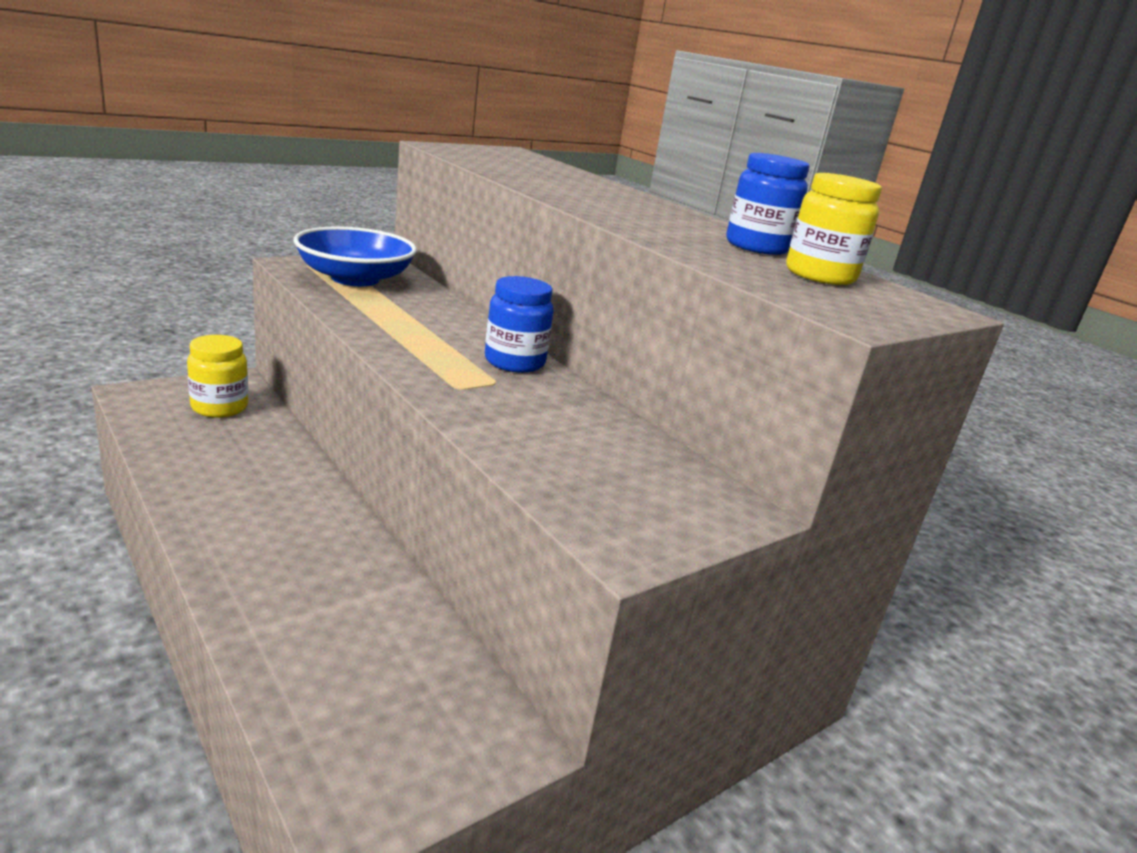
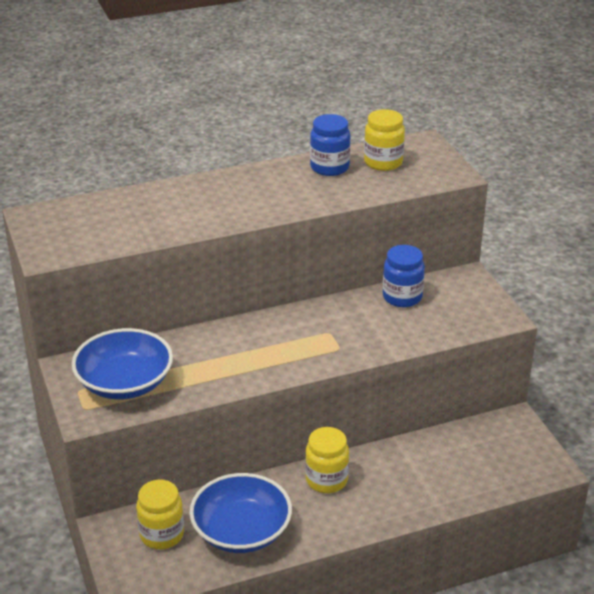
camera: 70 degrees left, 10 degrees up
blue jar [485,276,553,373] -> blue jar moved to [383,245,425,307]
none -> blue bowl [189,473,292,553]
none -> yellow jar [305,427,349,493]

